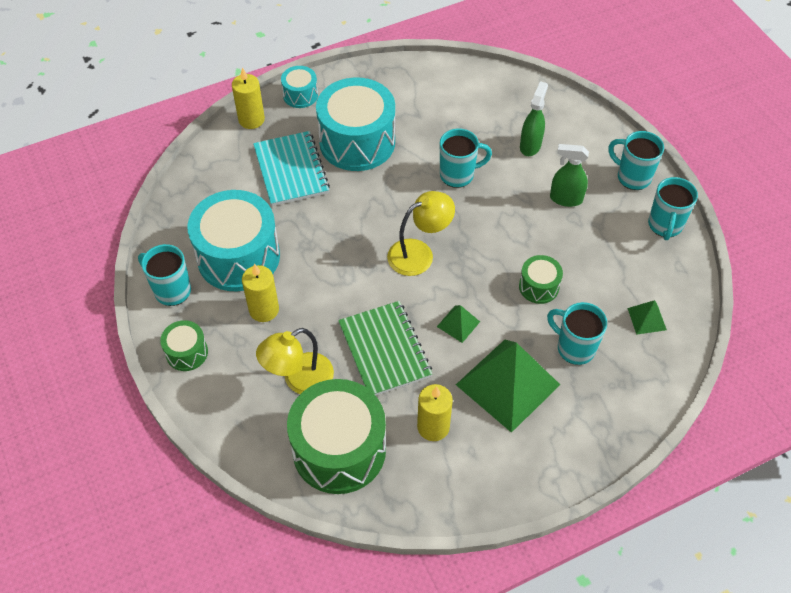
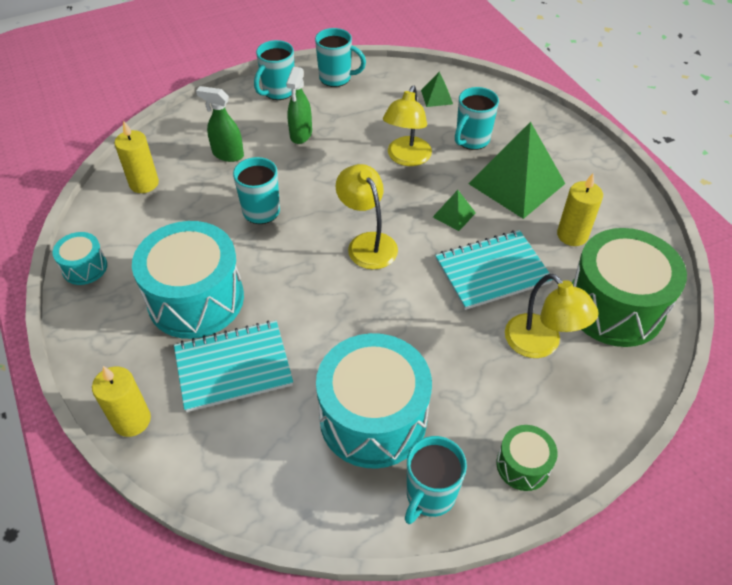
camera: 90 degrees left, 5 degrees down
yellow candle [242,264,279,322] -> yellow candle moved to [114,120,159,193]
turquoise drum [281,66,318,108] -> turquoise drum moved to [52,232,107,285]
green notebook [338,301,432,396] -> turquoise notebook [435,230,553,310]
green drum [519,255,563,304] -> yellow lamp [383,86,432,166]

